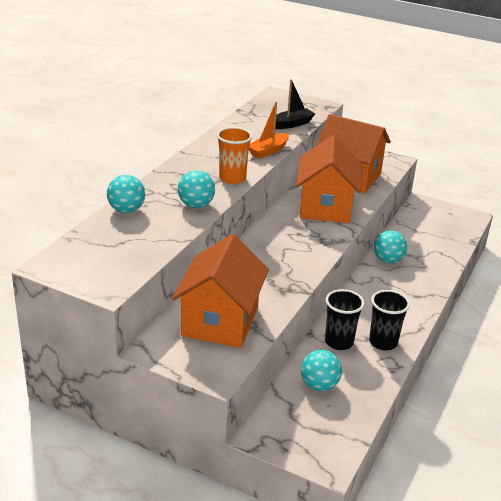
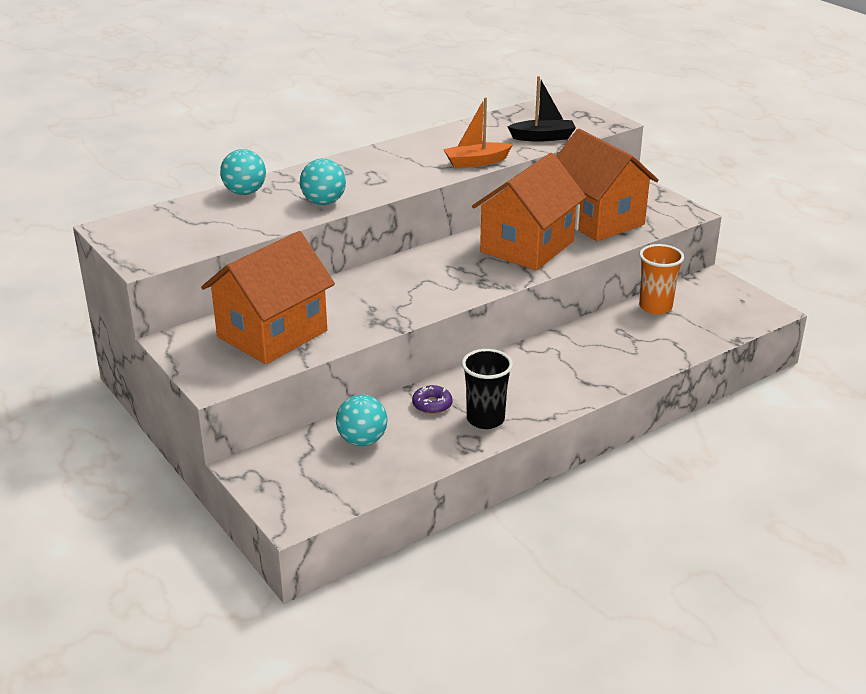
camera: 30 degrees right, 0 degrees up
orange cup [217,127,253,184] -> orange cup moved to [639,244,684,314]
black cup [325,289,365,350] -> purple donut [412,385,452,414]
turquoise ball [374,231,407,264] -> none

